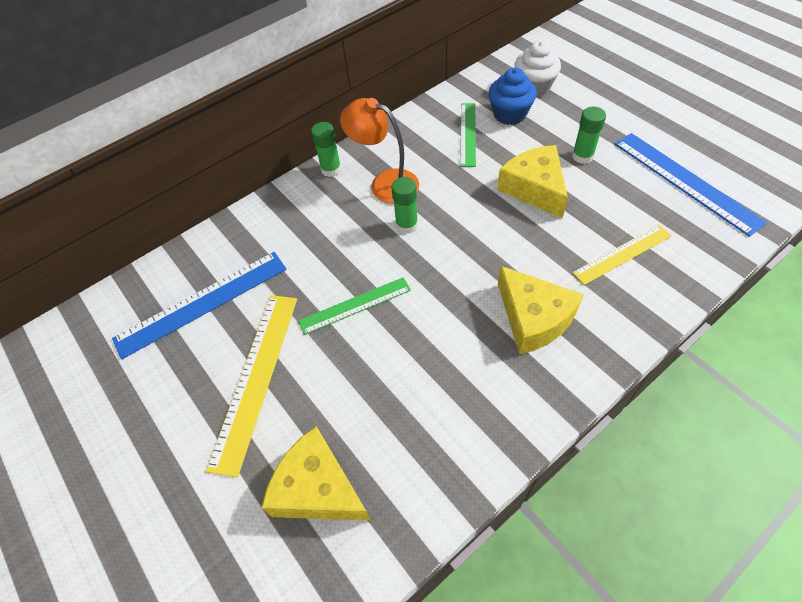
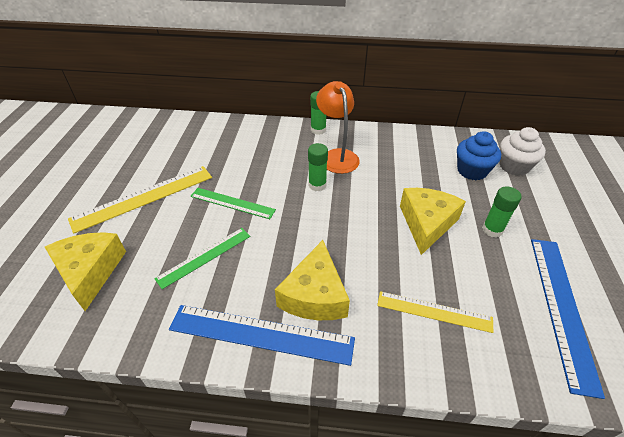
camera: 40 degrees right, 10 degrees down
blue ruler [112,252,287,359] -> blue ruler moved to [169,305,355,366]
green ruler [460,103,476,167] -> green ruler moved to [154,228,251,289]

